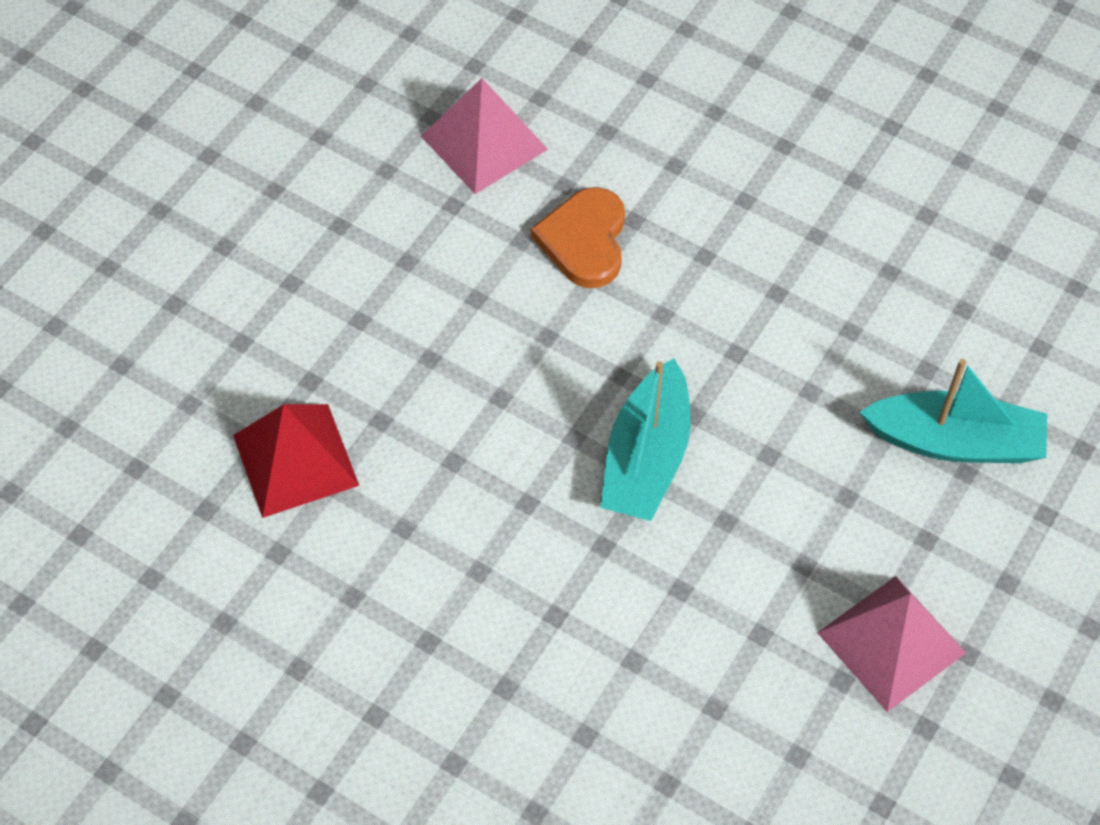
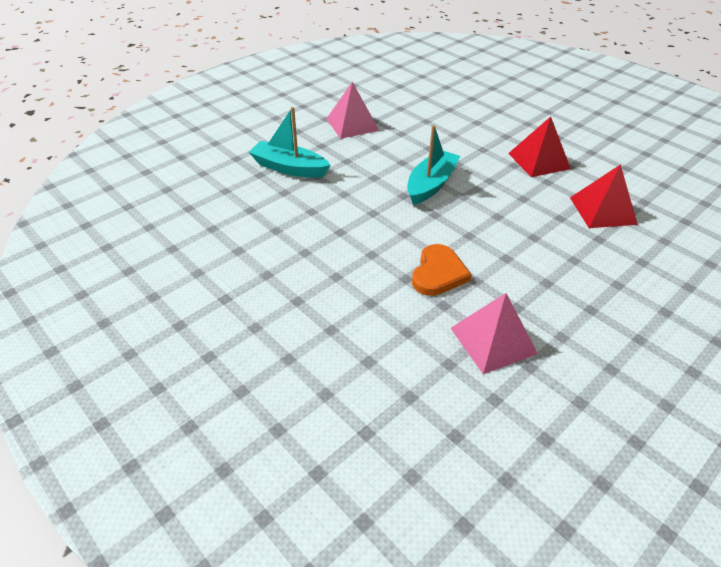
camera: 165 degrees left, 15 degrees down
none -> red pyramid [508,117,571,177]

